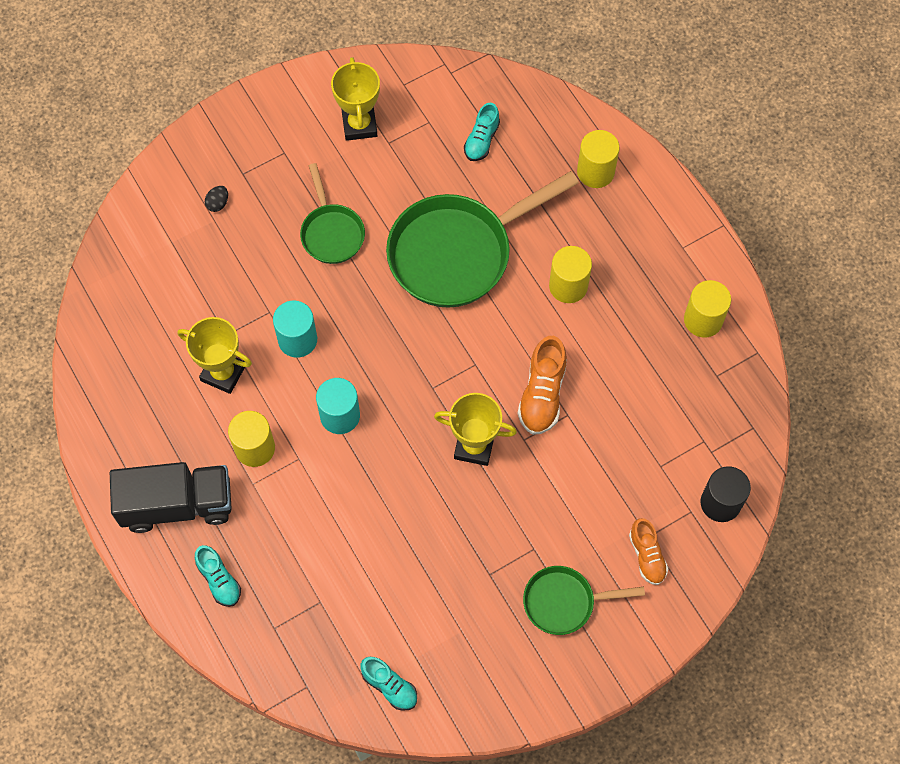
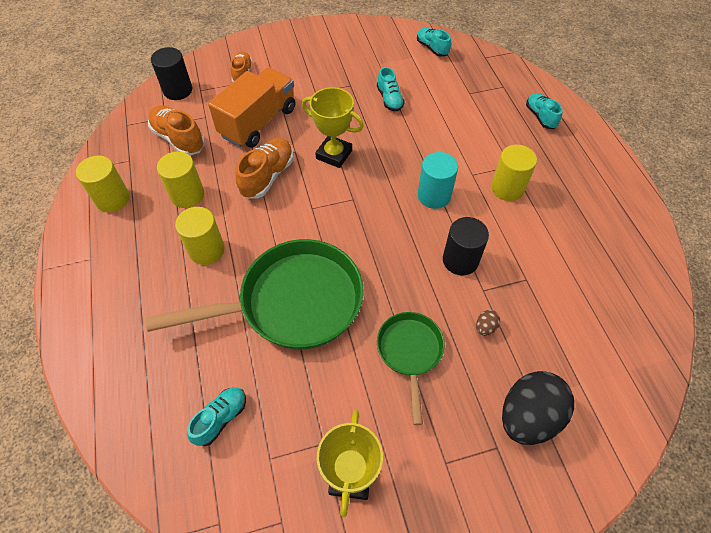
camera: 165 degrees left, 10 degrees down
black truck [110,462,232,533] -> none
yellow trophy [178,317,252,394] -> none
black egg [205,186,228,212] -> black egg [502,371,574,445], size x2.50
turquoise cylinder [273,301,317,358] -> black cylinder [443,217,489,275]
green pan [523,566,645,635] -> none
yellow cylinder [577,130,620,188] -> yellow cylinder moved to [157,151,204,208]
none -> orange shoe [148,105,205,156]
none -> orange truck [208,67,296,148]
none -> turquoise shoe [377,67,405,111]
none -> brown egg [476,310,500,336]

